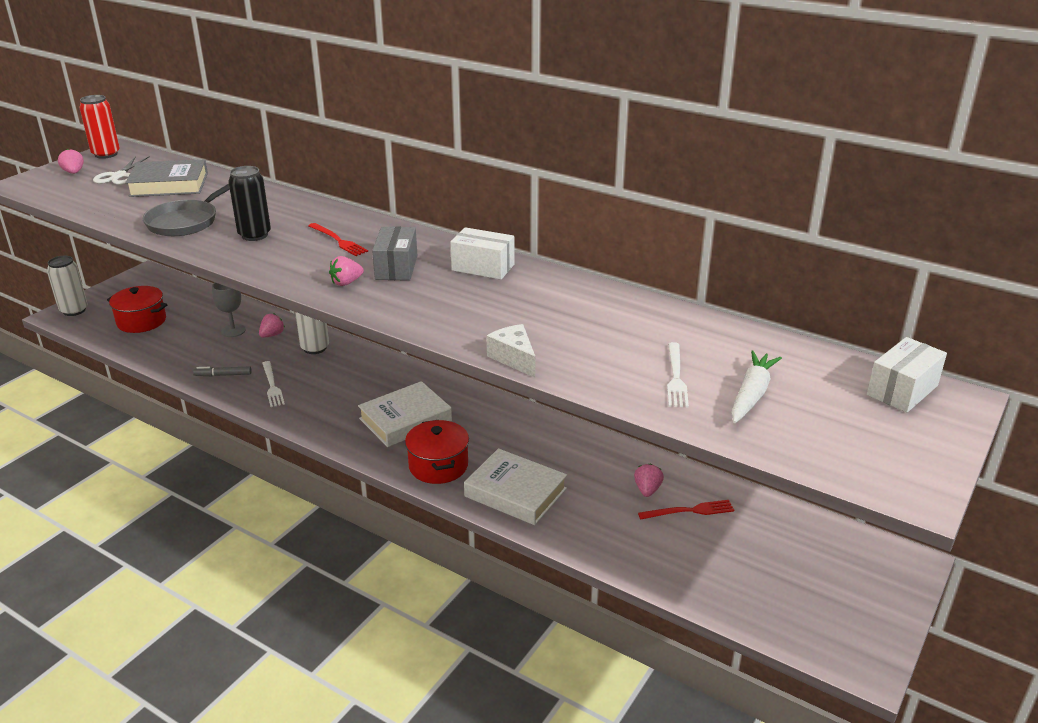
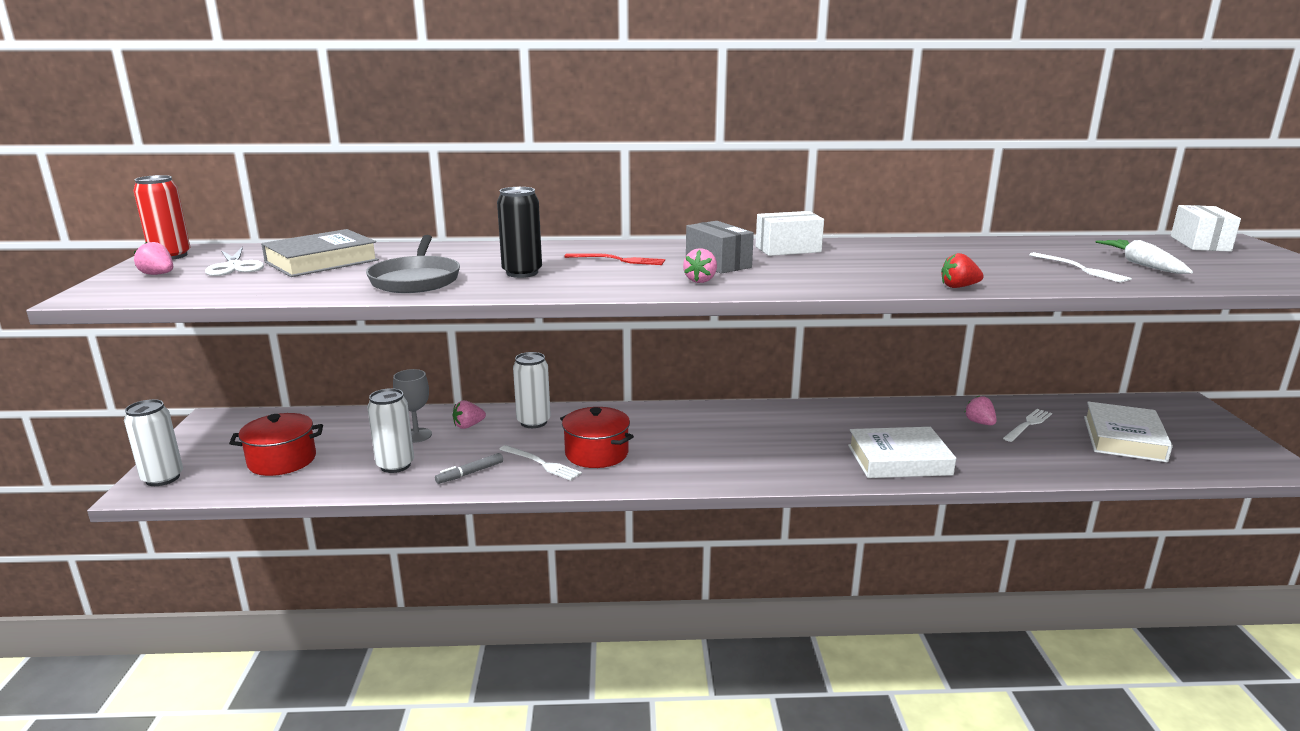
camera: 35 degrees left, 10 degrees down
pink strawberry [259,313,285,338] -> pink strawberry turned 120 degrees counterclockwise [452,400,486,429]
white book [358,381,452,447] -> white book moved to [1084,402,1173,462]
red pot [405,420,469,484] -> red pot moved to [560,407,634,468]
white cheese [487,324,536,378] -> red strawberry [941,253,984,288]
red fork [638,500,734,519] -> white fork [1003,409,1052,442]
none -> white can [367,388,414,473]

